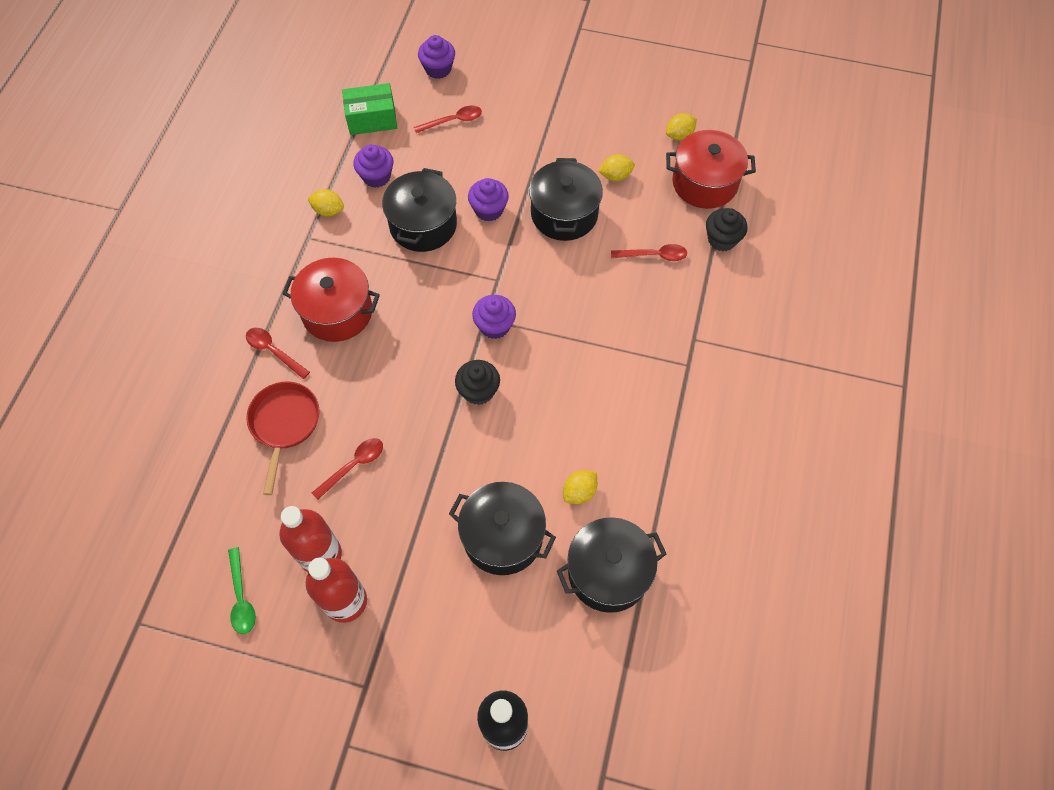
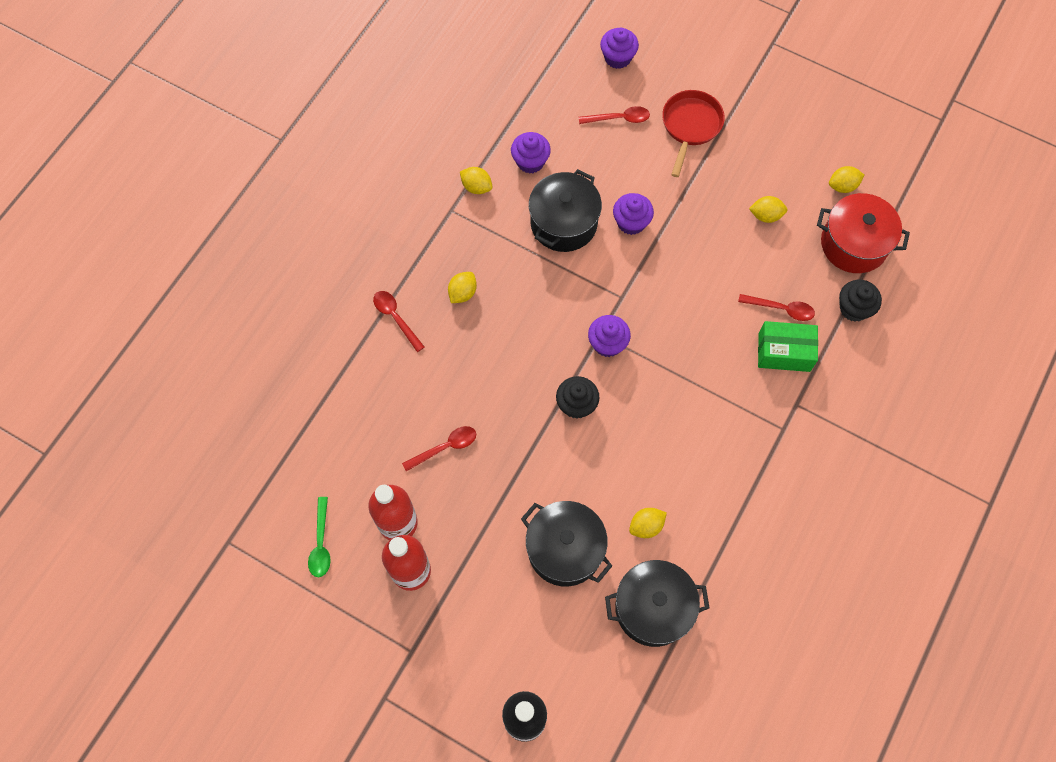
camera: 15 degrees right, 5 degrees up
red pan [246,381,319,495] -> red pan moved to [662,90,725,177]
red pot [282,258,380,342] -> yellow lemon [448,272,477,303]
green box [342,83,397,135] -> green box moved to [758,321,818,372]
black pot [529,158,603,241] -> none

